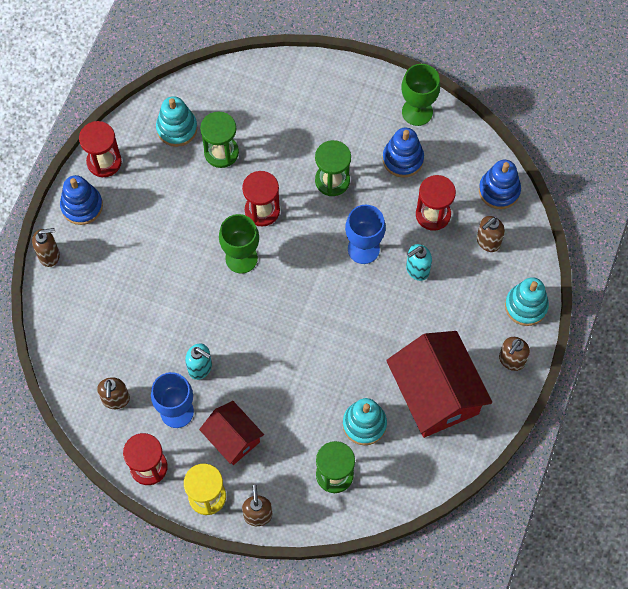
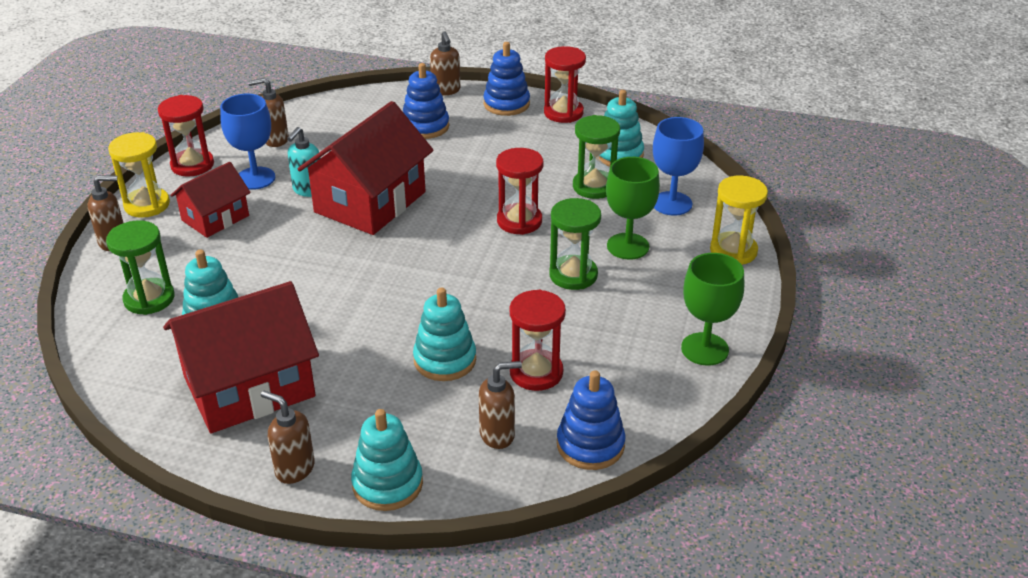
camera: 85 degrees right, 30 degrees down
green goblet [219,214,259,274] -> green goblet moved to [606,157,660,260]
blue goblet [345,205,386,264] -> blue goblet moved to [653,117,704,216]
blue stacking toy [382,127,424,178] -> blue stacking toy moved to [403,63,449,139]
turquoise soap dispenser [406,244,432,281] -> turquoise stacking toy [413,287,476,381]
brown soap dispenser [477,216,505,252] -> brown soap dispenser turned 120 degrees clockwise [479,361,522,449]
none -> red house [297,101,434,235]
none -> yellow hourglass [710,176,768,265]

